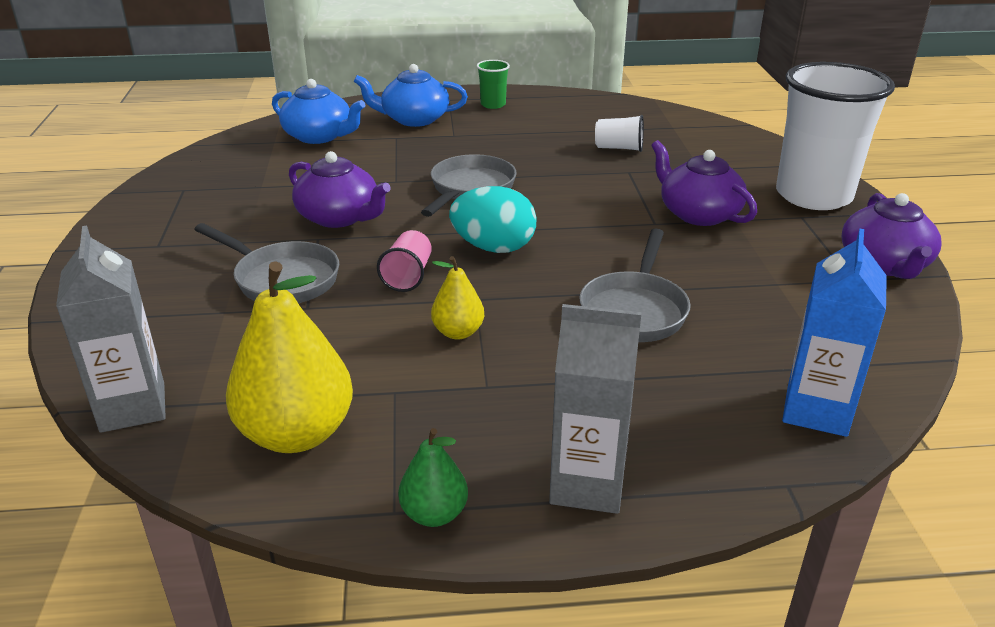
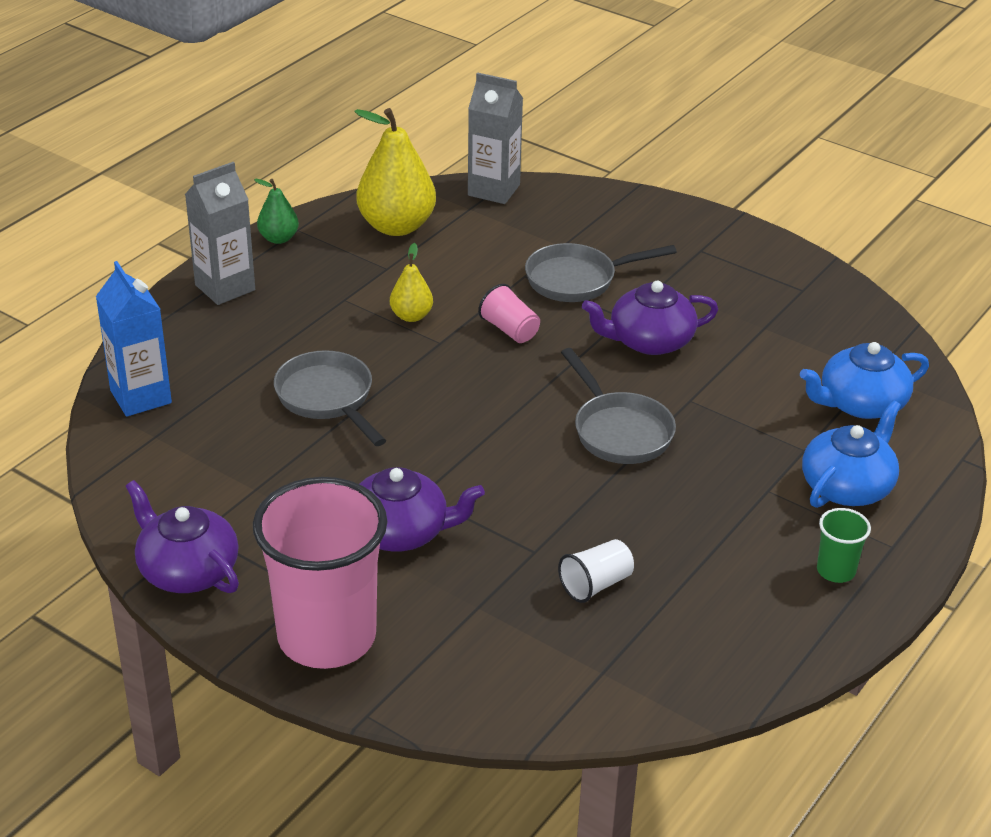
camera: 130 degrees right, 5 degrees up
turquoise egg [449,186,537,253] -> none
white cup [776,62,895,210] -> pink cup [253,477,387,669]

